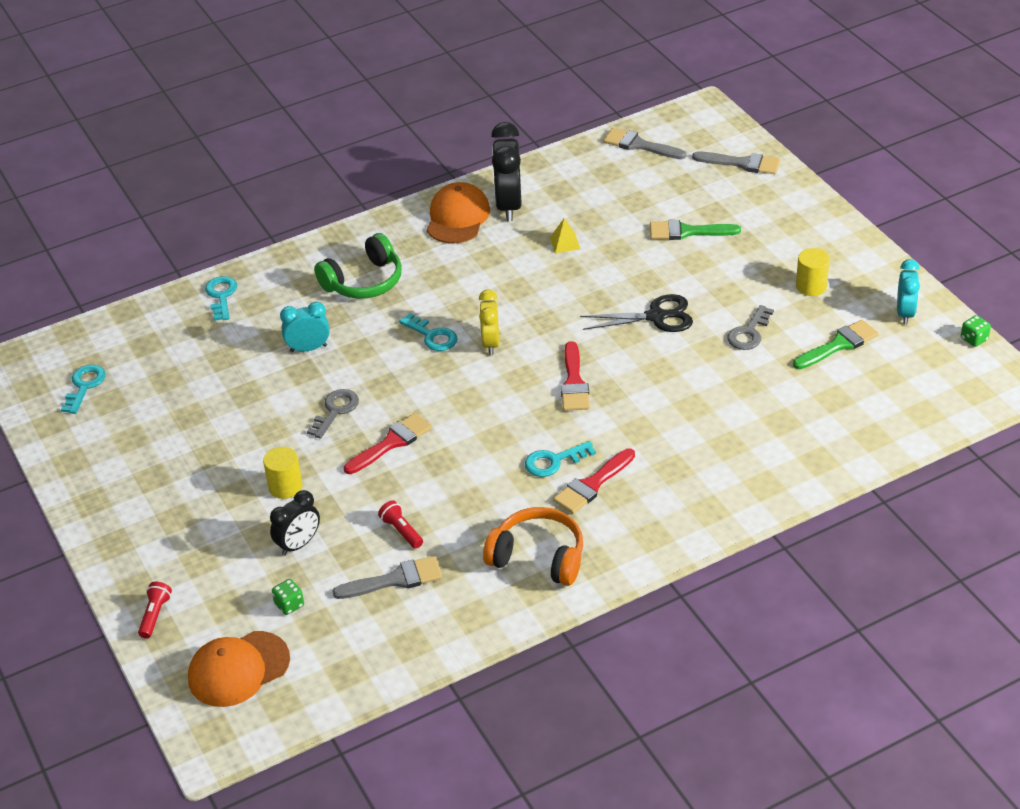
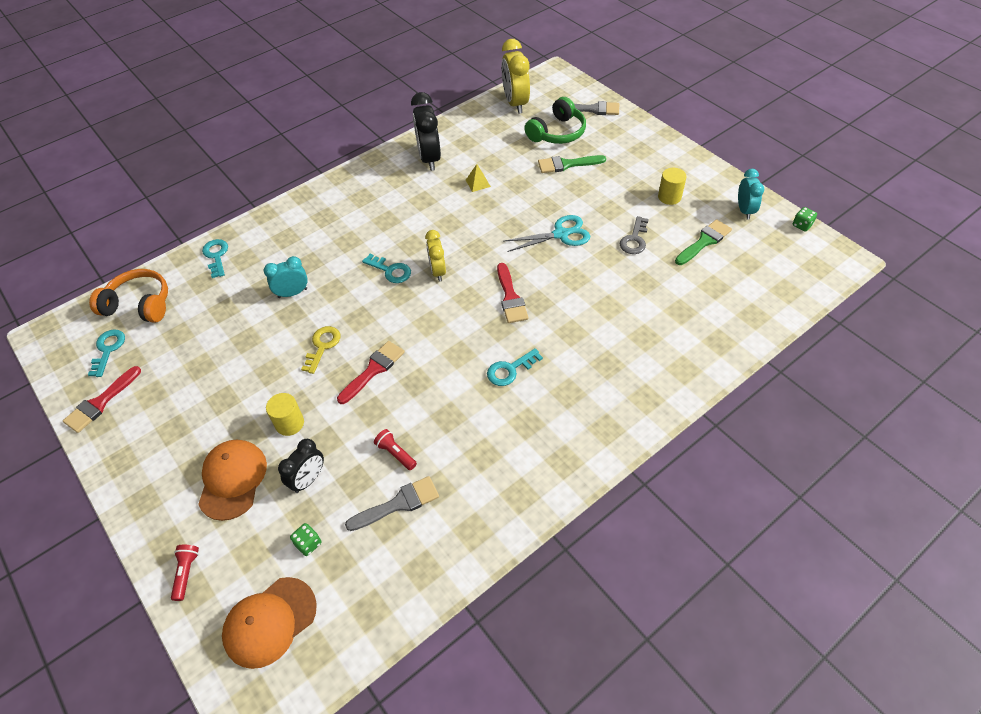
camera: 10 degrees left, 10 degrees up
grey key [307,389,359,439] -> yellow key [301,326,340,374]
green headphones [314,233,402,299] -> green headphones moved to [524,97,586,144]
orange cap [427,182,490,243] -> orange cap moved to [198,440,267,521]
orange headphones [483,507,583,586] -> orange headphones moved to [89,269,168,323]
red brush [553,448,635,514] -> red brush moved to [63,366,141,433]
black scissors [580,294,693,332] -> turquoise scissors [504,215,590,252]
grey brush [603,128,687,159] -> yellow clock [501,39,530,114]

